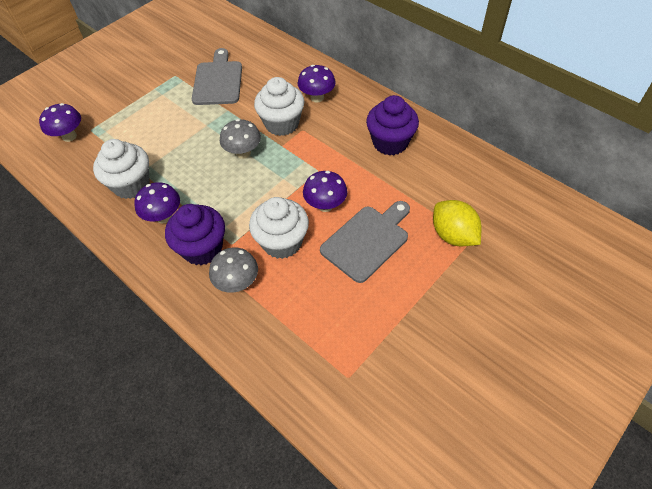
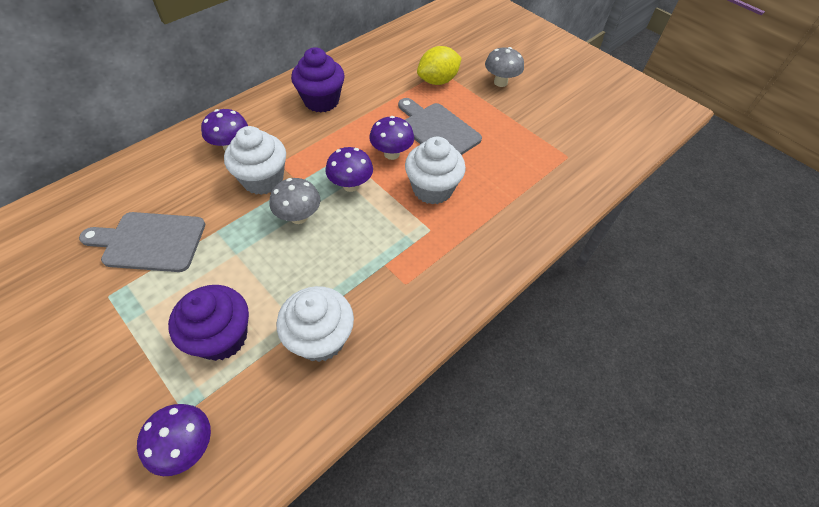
camera: 90 degrees left, 0 degrees up
purple mushroom [134,182,180,224] -> purple mushroom moved to [325,147,373,192]
purple cupcake [165,204,225,265] -> purple cupcake moved to [168,285,249,361]
grey mushroom [209,247,258,293] -> grey mushroom moved to [485,47,524,87]

